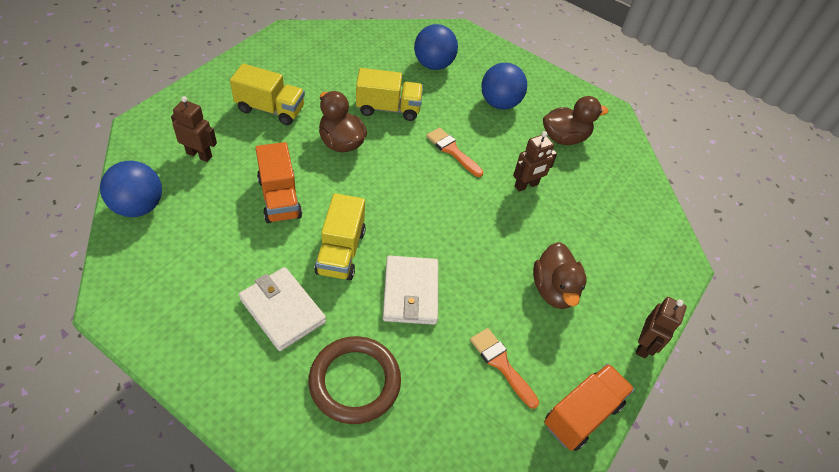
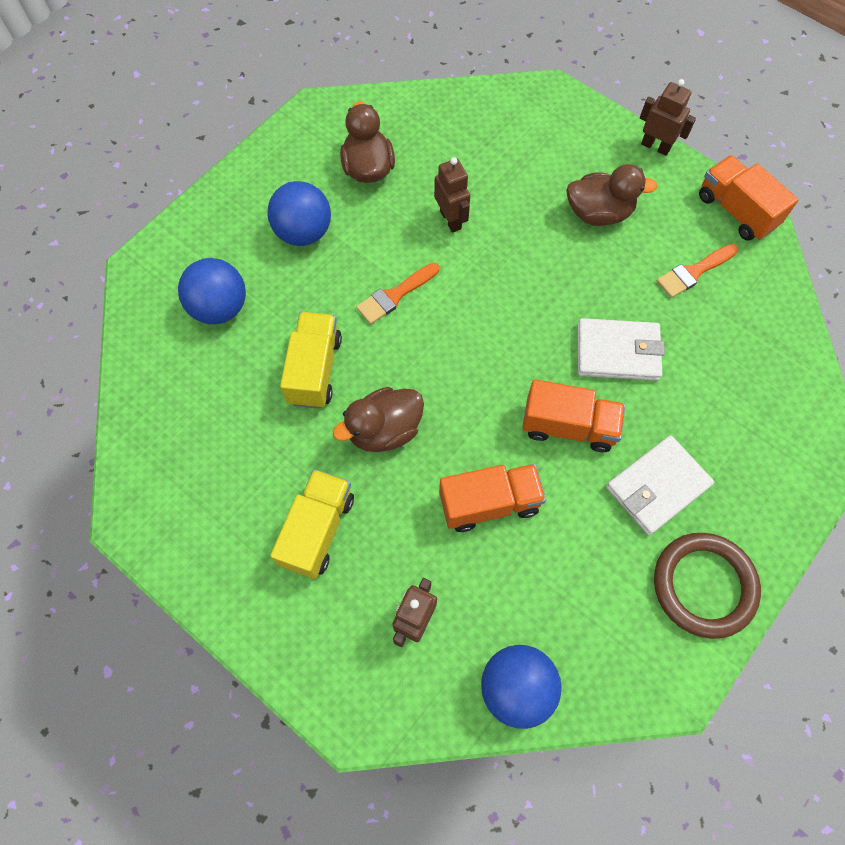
camera: 80 degrees left, 15 degrees up
brown ring [308,336,401,424] -> brown ring moved to [654,533,761,639]
yellow truck [314,193,366,280] -> orange truck [522,379,625,452]

